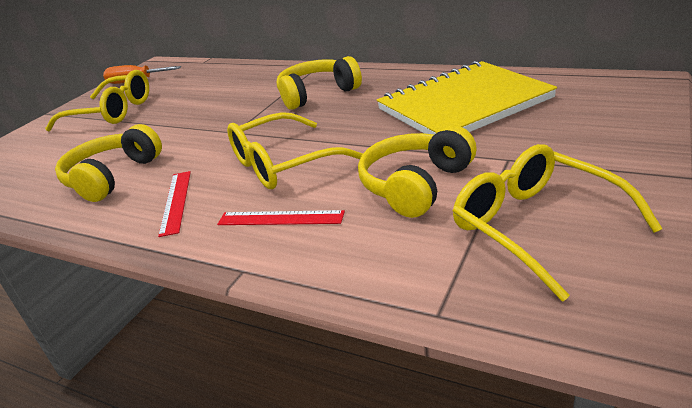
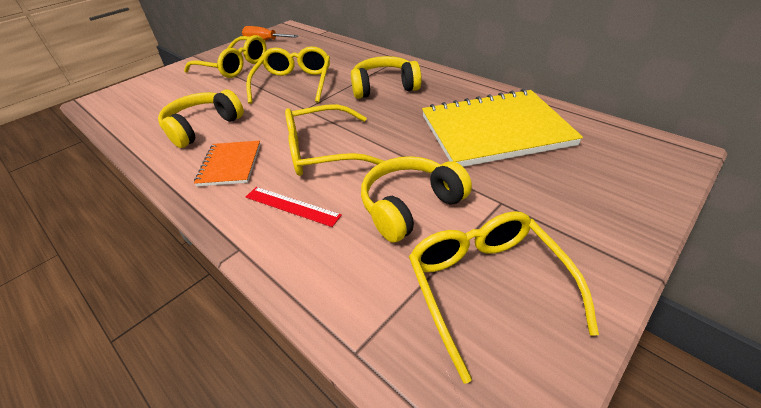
camera: 15 degrees right, 10 degrees up
red ruler [158,171,191,237] -> orange notebook [194,140,261,186]
none -> yellow glasses [246,46,330,104]

